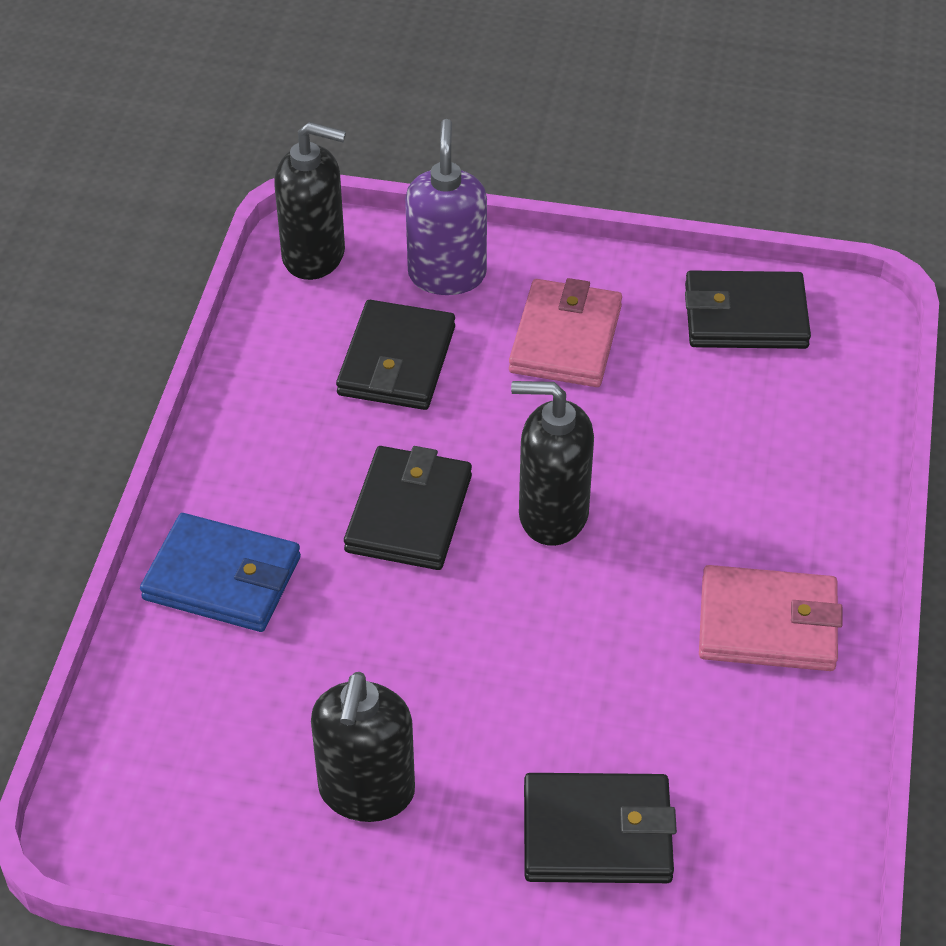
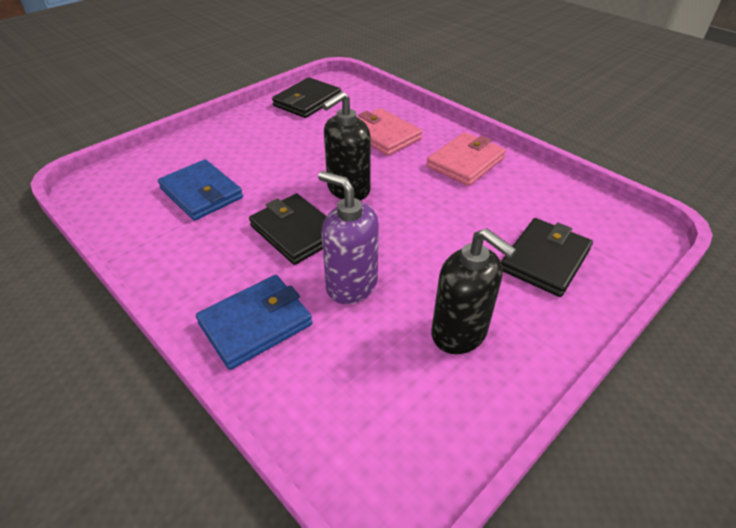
camera: 55 degrees left, 5 degrees down
black soap dispenser [274,122,346,280] -> none
black wallet [336,300,455,410] -> blue wallet [158,159,243,221]
purple soap dispenser [405,119,487,295] -> purple soap dispenser moved to [318,171,379,304]
pink wallet [509,278,622,387] -> pink wallet moved to [358,108,422,156]

